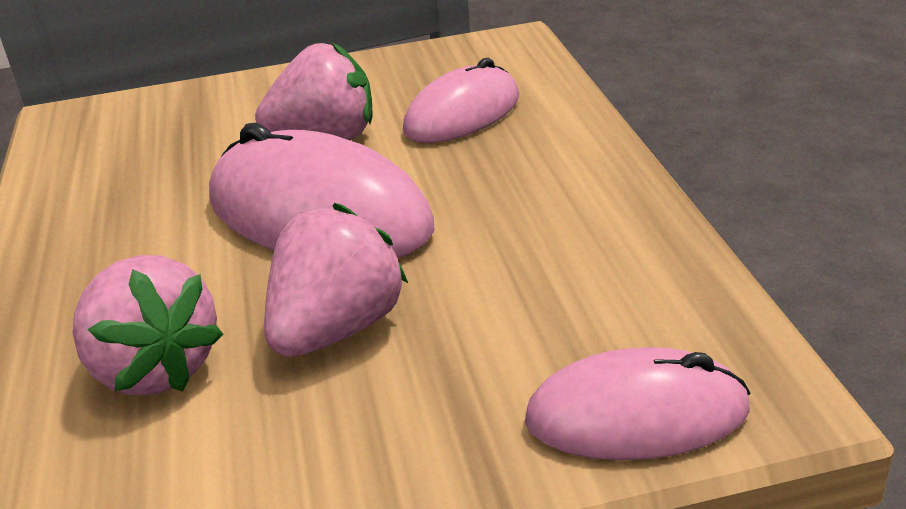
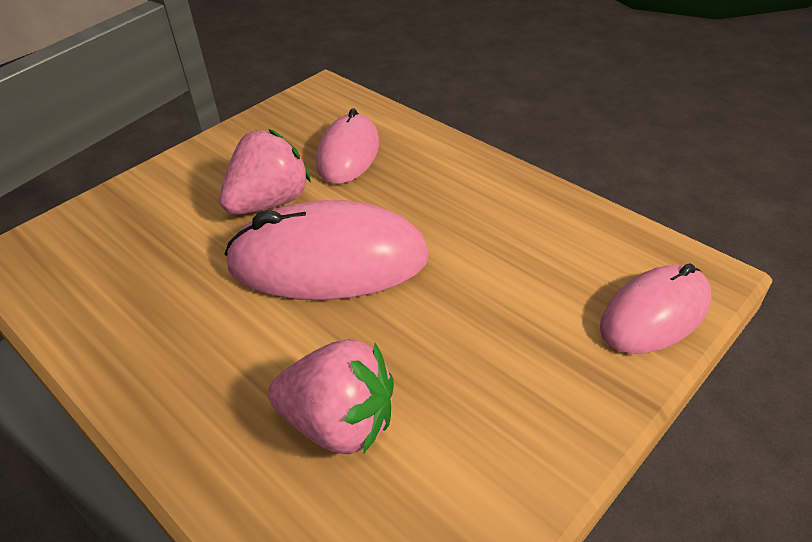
camera: 35 degrees left, 10 degrees up
pink strawberry [264,203,408,357] -> none

